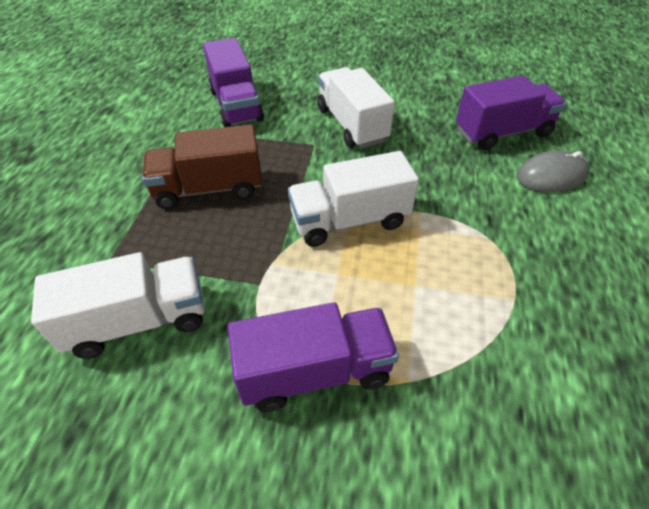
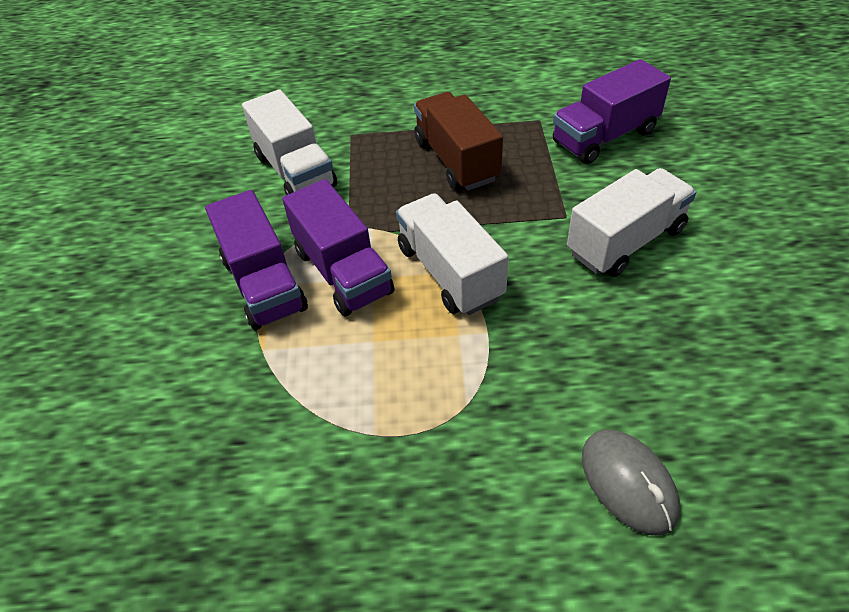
camera: 80 degrees right, 0 degrees up
purple truck [456,75,566,150] -> purple truck moved to [282,179,394,316]

